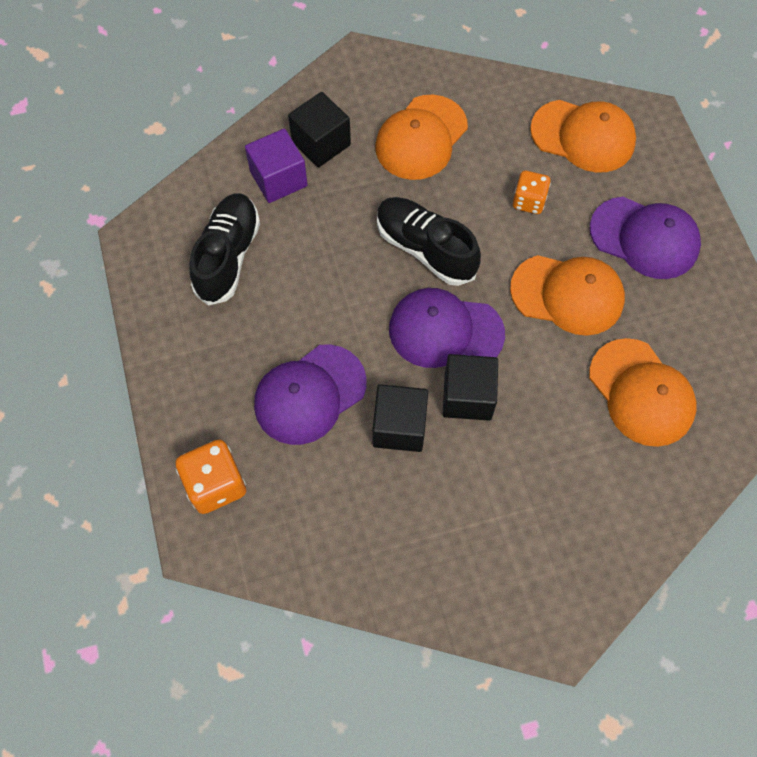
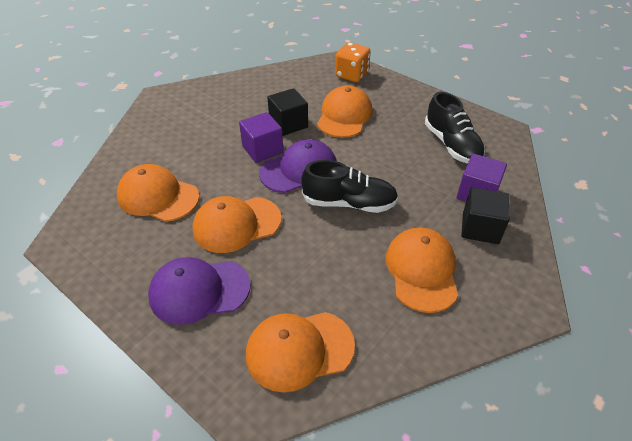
camera: 145 degrees right, 20 degrees down
purple cap [254,344,367,445] -> orange cap [317,85,373,138]
black cube [443,354,498,421] -> purple cube [239,112,283,163]
orange dice [513,171,551,214] -> none

